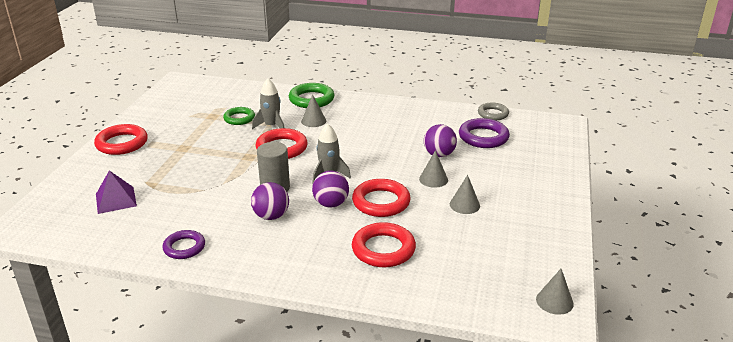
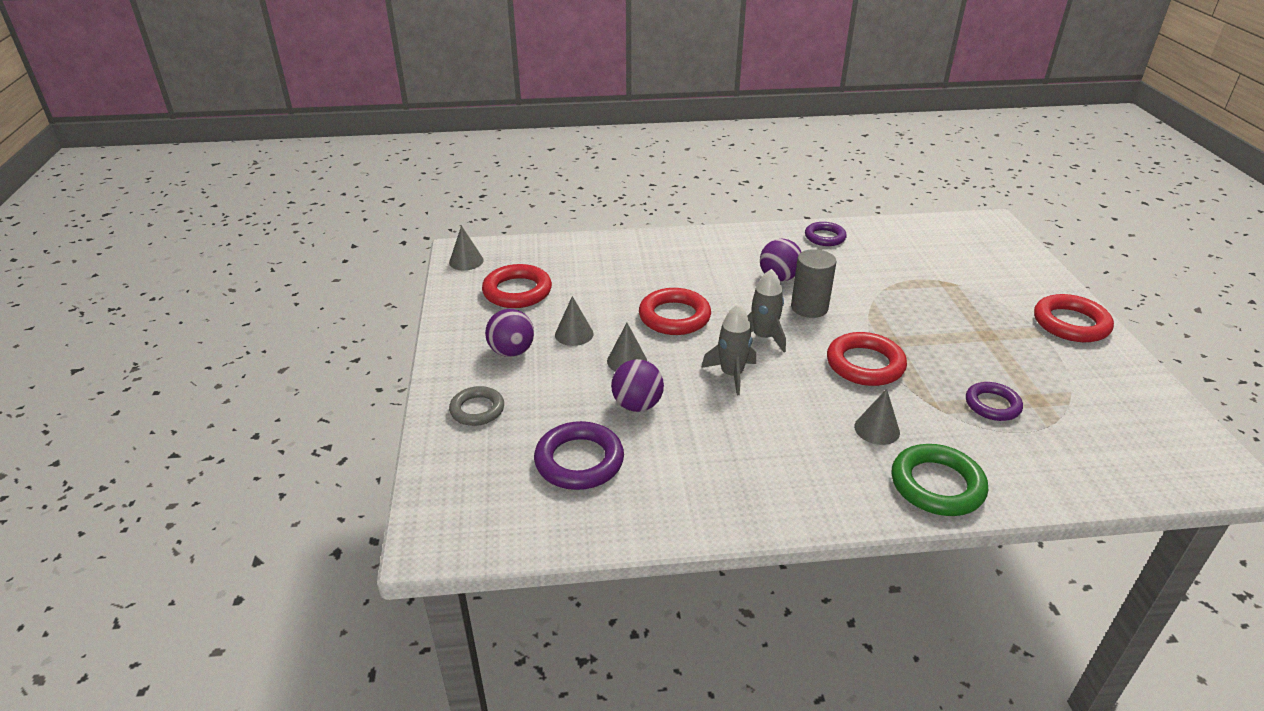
camera: 160 degrees right, 5 degrees up
purple pyramid [96,170,137,214] -> none
green ring [223,107,255,125] -> purple ring [966,382,1023,421]
grey rocket [252,79,284,129] -> grey rocket moved to [701,304,756,395]
purple ball [312,171,349,207] -> purple ball moved to [485,309,534,357]
red ring [352,222,416,267] -> red ring moved to [482,264,552,308]
grey ring [478,103,509,120] -> grey ring moved to [449,386,504,426]

